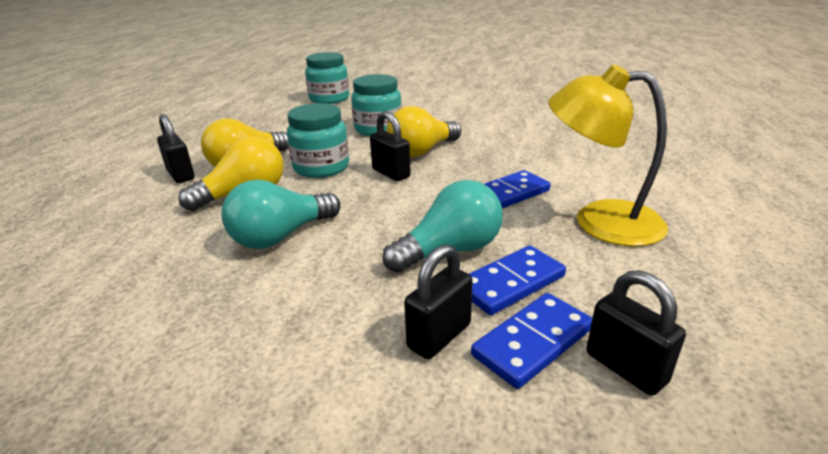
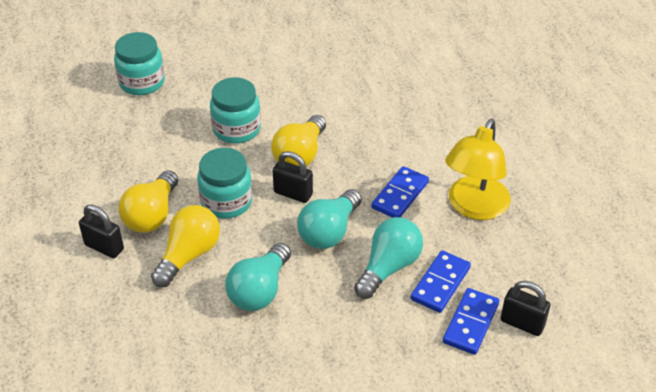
camera: 25 degrees left, 15 degrees up
black padlock [404,244,473,359] -> none
yellow lamp [548,65,668,247] -> yellow lamp turned 60 degrees counterclockwise [445,119,511,220]
none -> turquoise light bulb [297,189,362,249]

